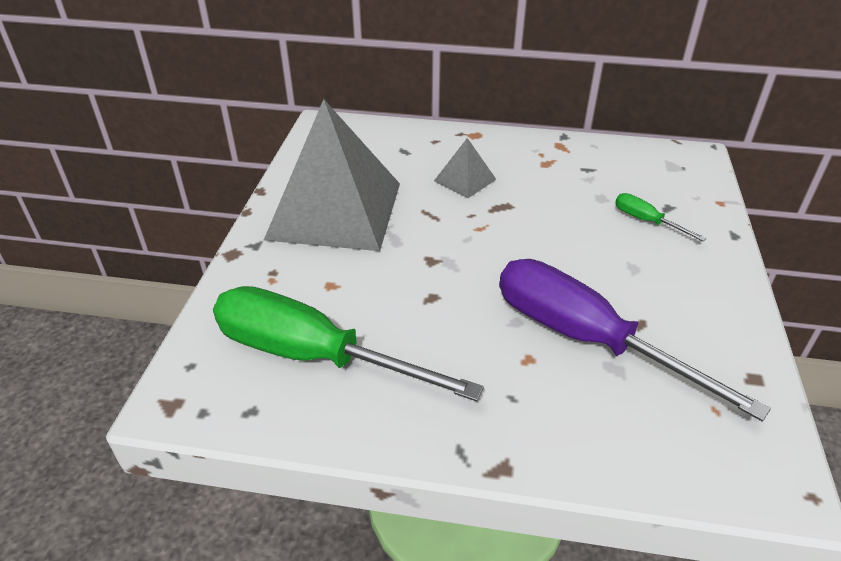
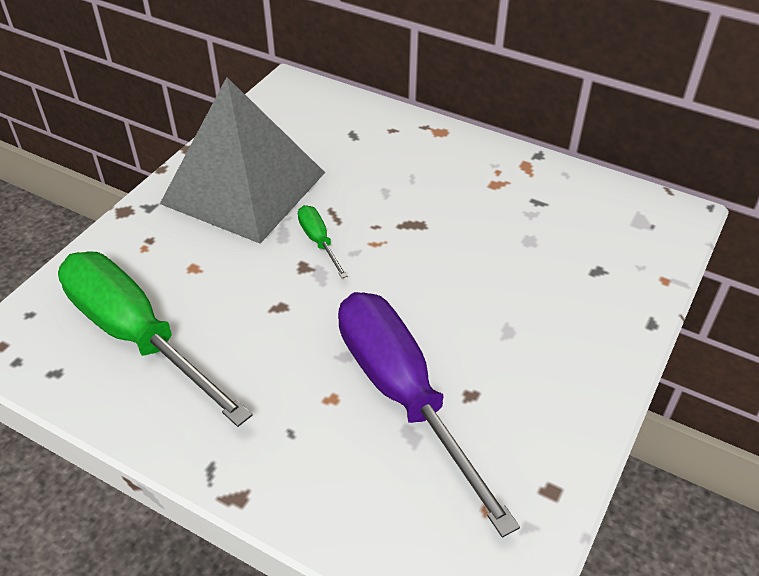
camera: 20 degrees right, 5 degrees up
grey pyramid [434,138,496,198] -> none
green screwdriver [615,193,706,241] -> green screwdriver moved to [298,205,348,278]

